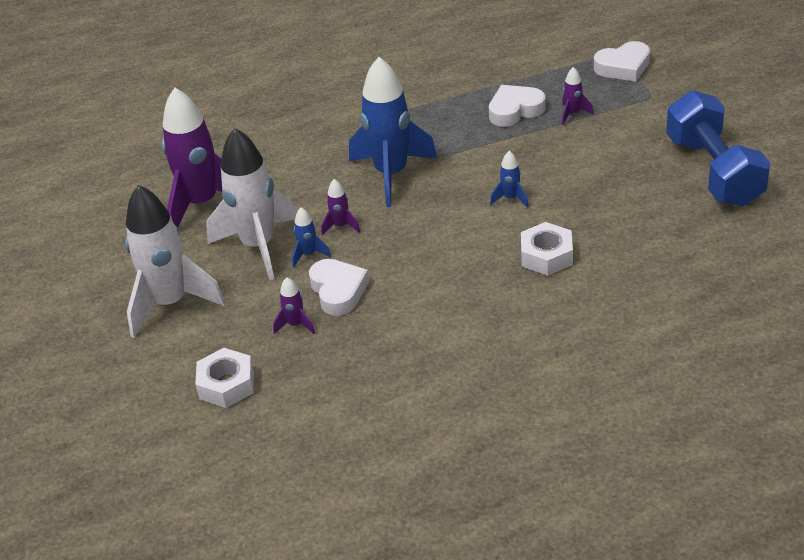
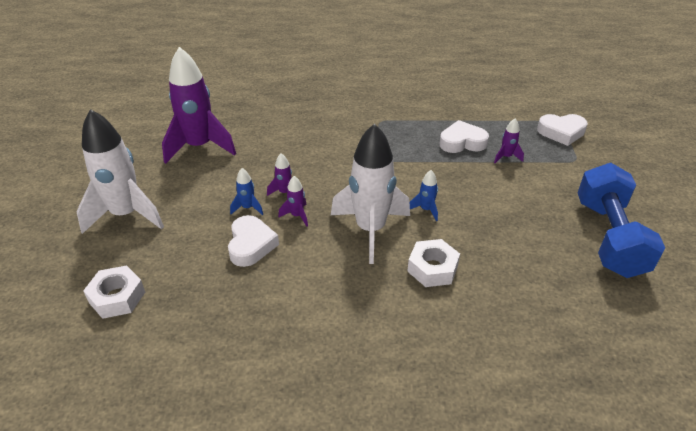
camera: 15 degrees right, 0 degrees up
white rocket [206,128,296,280] -> white rocket moved to [331,123,410,264]
purple rocket [273,277,315,334] -> purple rocket moved to [278,176,308,227]
blue rocket [349,57,437,207] -> none

